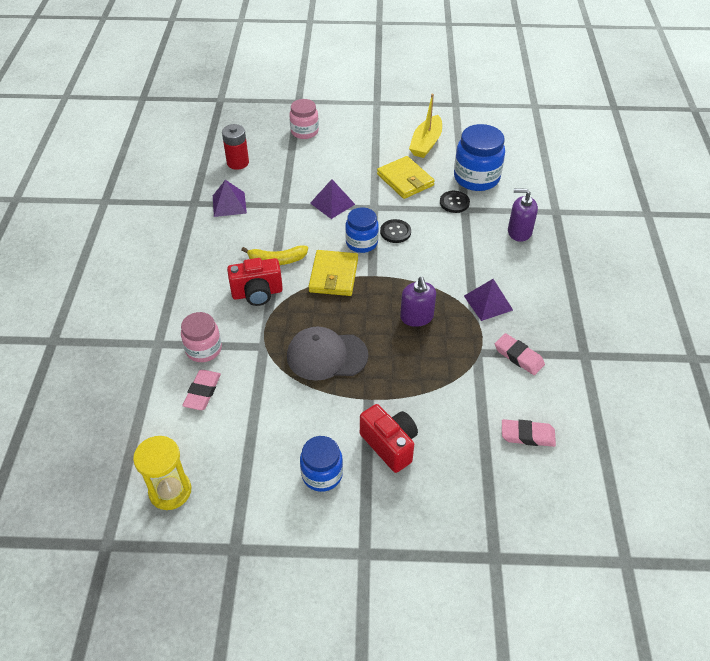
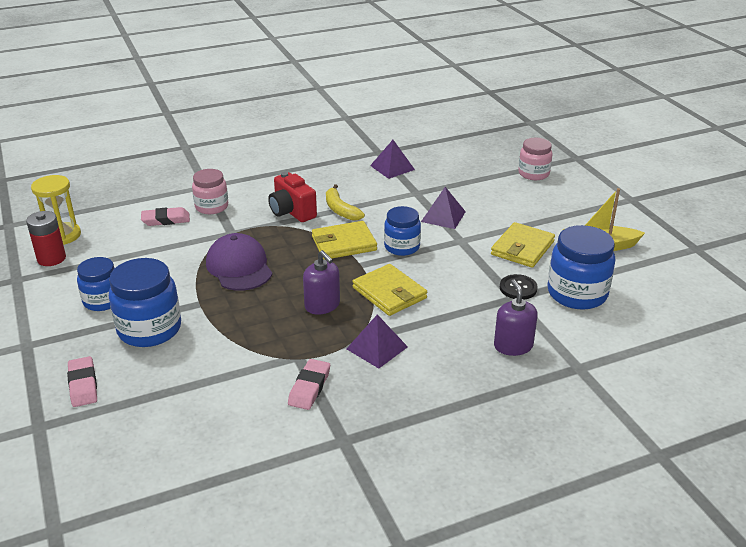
camera: 65 degrees right, 15 degrees down
red battery [222,124,249,170] -> red battery moved to [26,211,66,266]
grey cap [287,326,368,381] -> purple cap [206,233,272,291]
red camera [360,404,418,473] -> blue jar [109,258,181,347]
black button [380,219,411,243] -> none
purple soap dispenser [400,277,436,327] -> purple soap dispenser turned 90 degrees counterclockwise [303,250,340,314]
pink eraser [502,419,556,447] -> pink eraser moved to [67,356,97,407]
none -> yellow wallet [352,264,427,316]

